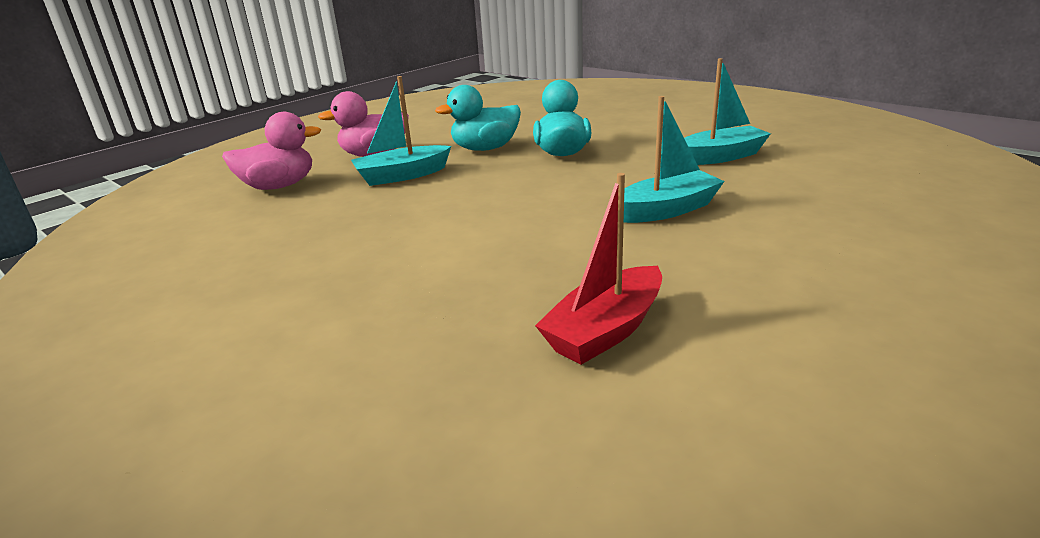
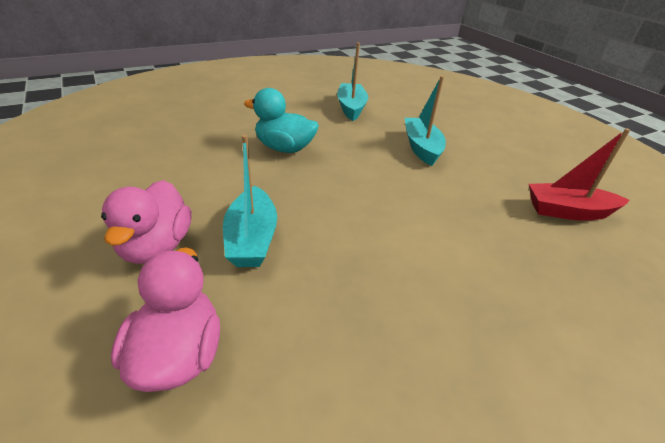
camera: 75 degrees left, 10 degrees up
turquoise duck [435,85,521,151] -> none
red boat [535,173,662,365] -> red boat turned 120 degrees clockwise [529,128,630,221]

